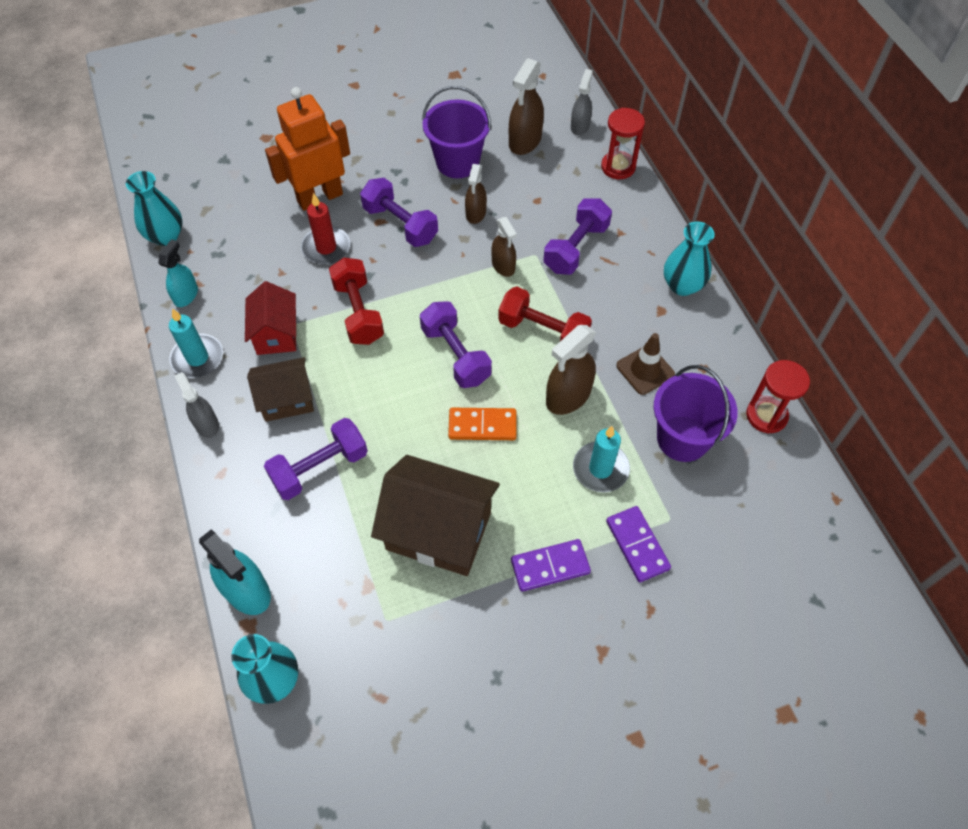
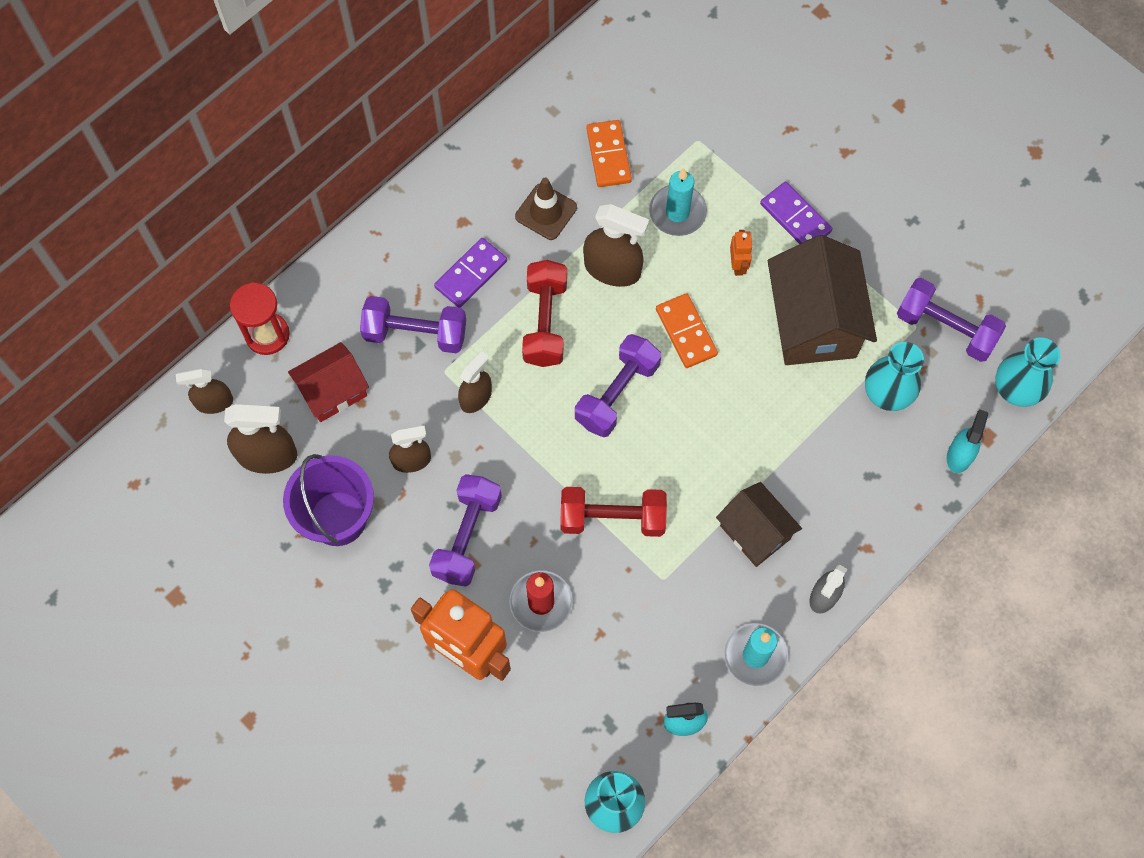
camera: 115 degrees left, 10 degrees up
turquoise spray bottle [199,529,271,615] -> turquoise spray bottle [947,409,988,473], size x0.64
red house [245,281,296,355] -> red house moved to [288,342,369,422]
purple dumbbell [264,418,368,500] -> purple dumbbell moved to [897,278,1006,362]
red dumbbell [329,258,384,345] -> red dumbbell turned 45 degrees clockwise [560,487,667,537]
grey spray bottle [571,69,593,136] -> brown spray bottle [176,369,233,414]
purple domino [606,506,671,582] -> purple domino moved to [434,238,507,308]
purple bucket [654,365,738,462] -> orange domino [586,120,632,187]
turquoise vase [664,222,715,296] -> turquoise vase moved to [865,342,924,411]
red hourglass [746,360,810,434] -> none
none -> orange robot [730,230,753,276]

